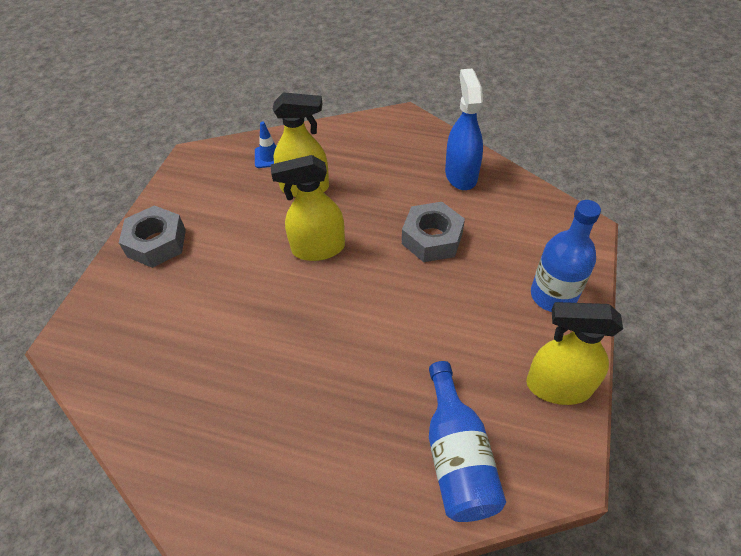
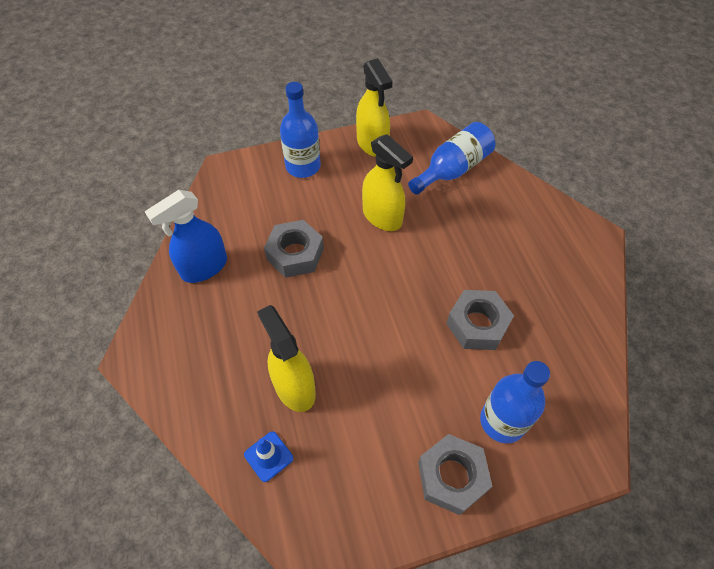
camera: 125 degrees left, 5 degrees up
yellow spray bottle [270,155,345,261] -> yellow spray bottle moved to [362,134,413,231]
none -> grey nut [446,290,514,350]
none -> blue bottle [480,361,550,443]

